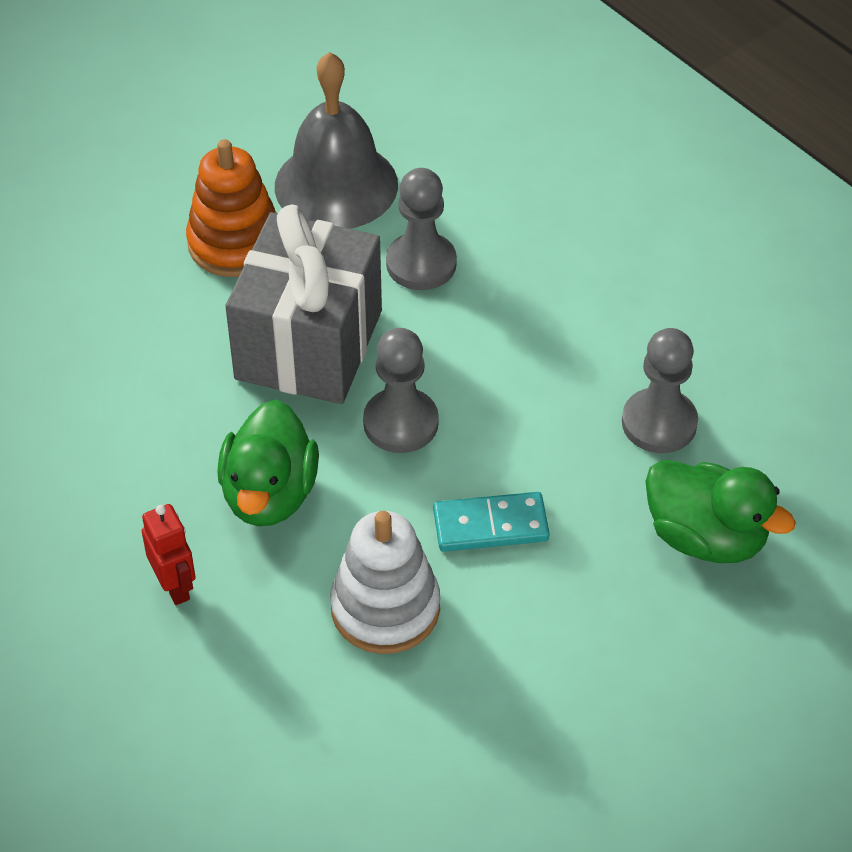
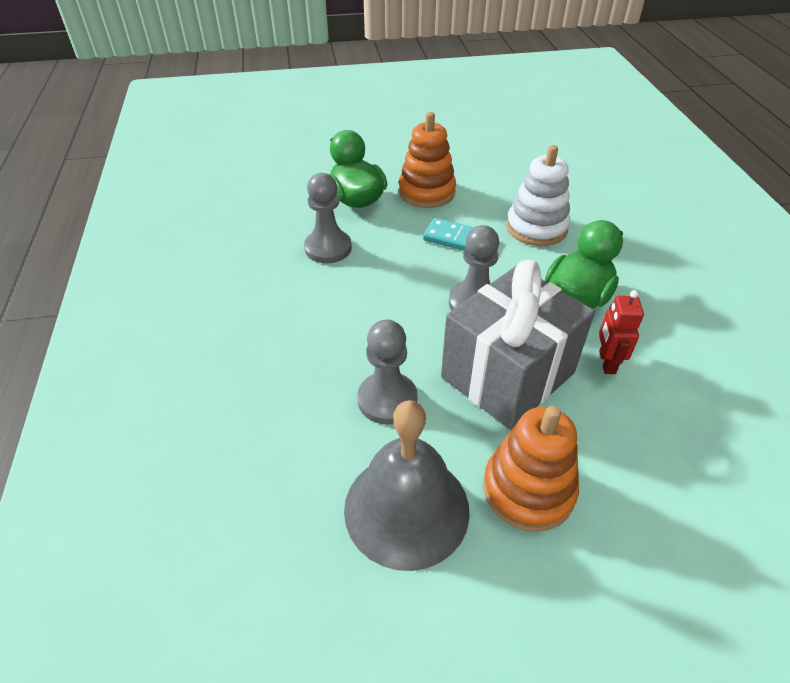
camera: 150 degrees left, 5 degrees down
red robot [142,504,196,605] -> red robot moved to [599,290,644,374]
none -> orange stacking toy [399,112,456,208]

